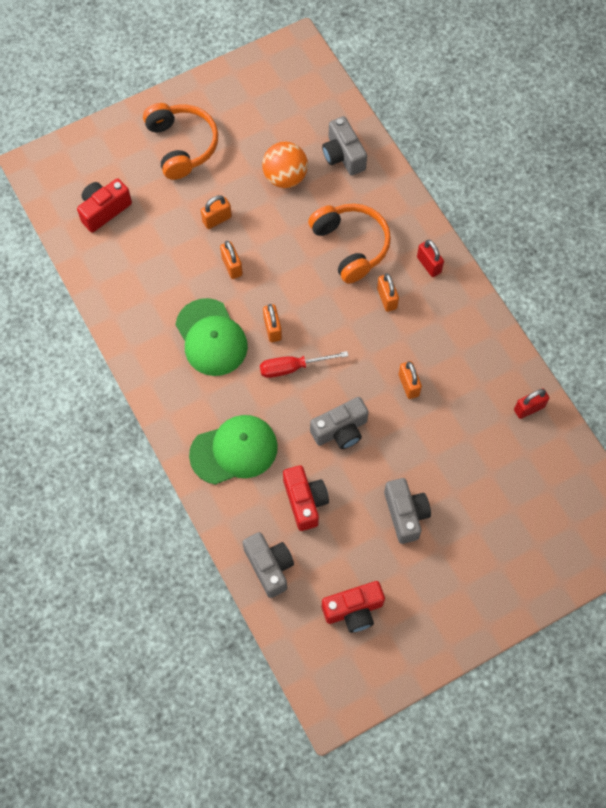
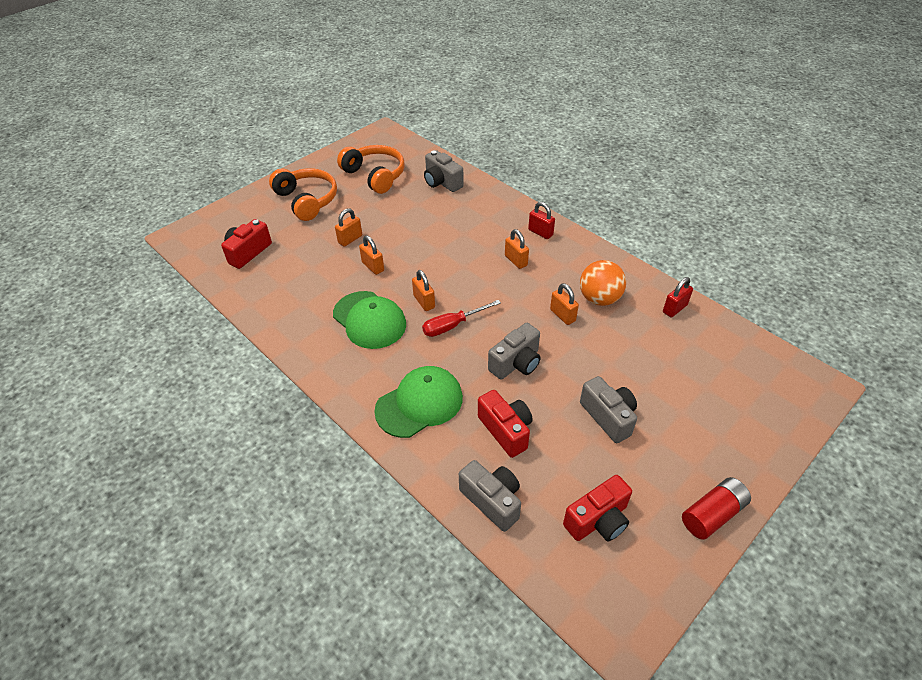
camera: 15 degrees left, 20 degrees down
orange ball [262,142,308,188] -> orange ball moved to [580,260,626,306]
orange headphones [308,203,391,284] -> orange headphones moved to [337,145,405,194]
none -> red battery [682,477,751,540]

